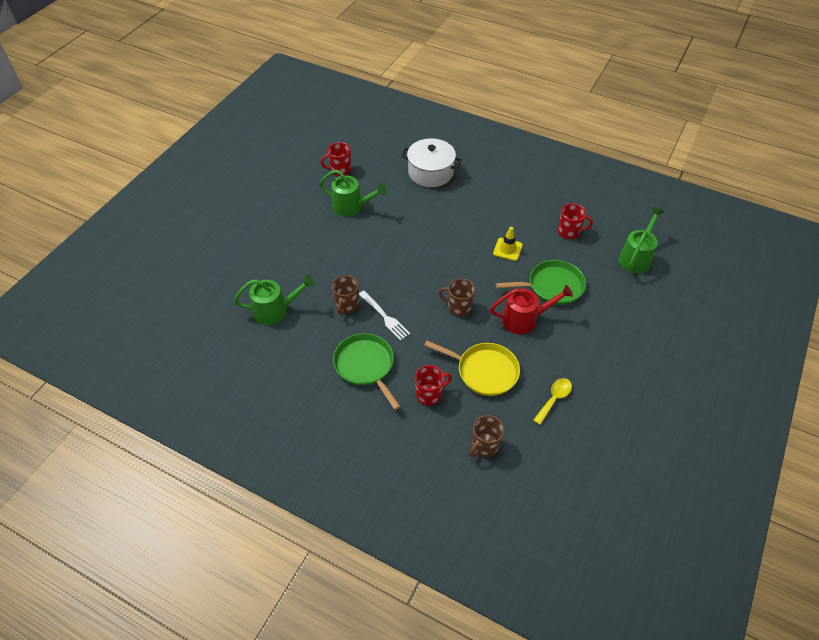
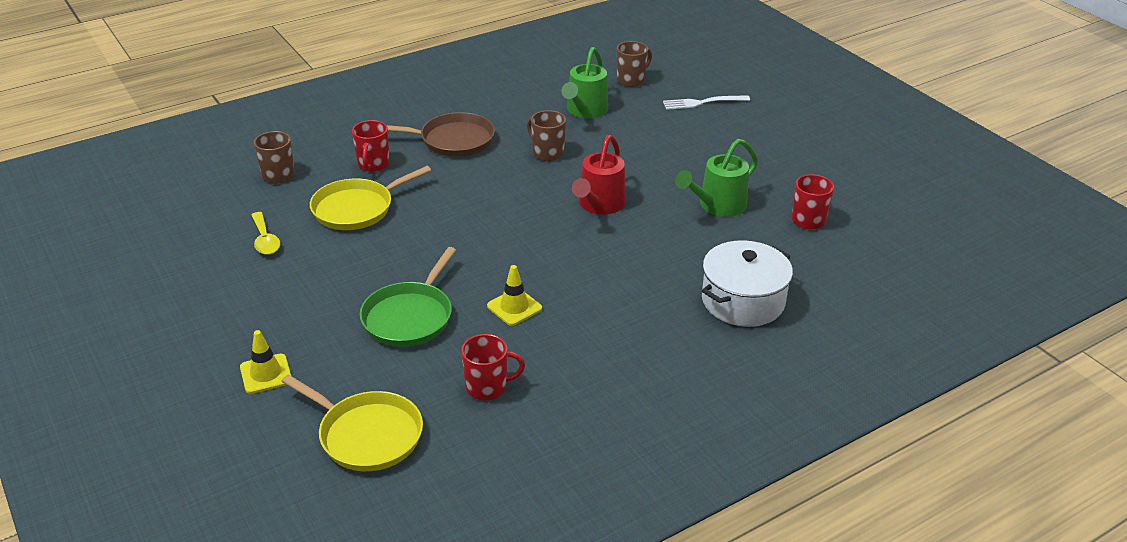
camera: 120 degrees right, 15 degrees down
green pan [333,333,401,410] -> brown pan [387,112,495,157]
white fork [359,291,410,341] -> white fork moved to [663,95,750,110]
brown mug [439,278,475,317] -> brown mug moved to [617,41,652,87]
red watering can [490,285,573,334] -> red watering can moved to [572,135,626,215]
red mug [558,203,593,239] -> red mug turned 135 degrees counterclockwise [461,334,525,401]
green watering can [619,207,665,273] -> yellow pan [281,374,423,471]
none -> yellow traffic cone [240,330,291,394]

